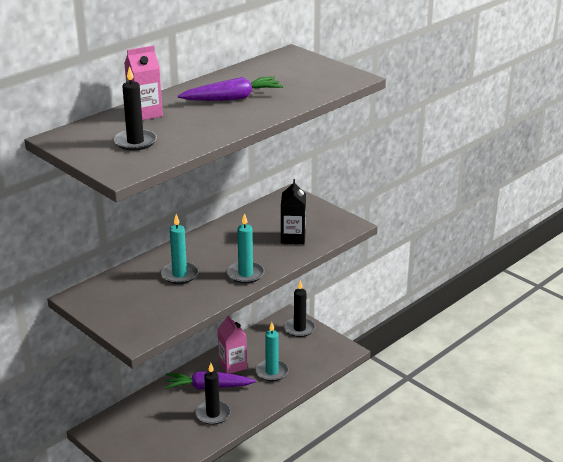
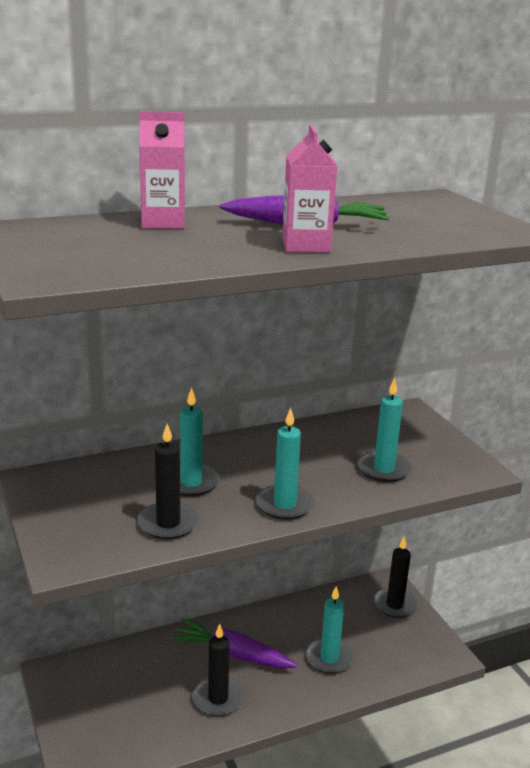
camera: 20 degrees right, 5 degrees down
black candle [114,66,157,151] -> black candle moved to [138,424,199,540]
pink carton [218,316,247,374] -> pink carton moved to [282,125,338,253]
black carton [281,179,306,244] -> turquoise candle [358,378,412,482]

